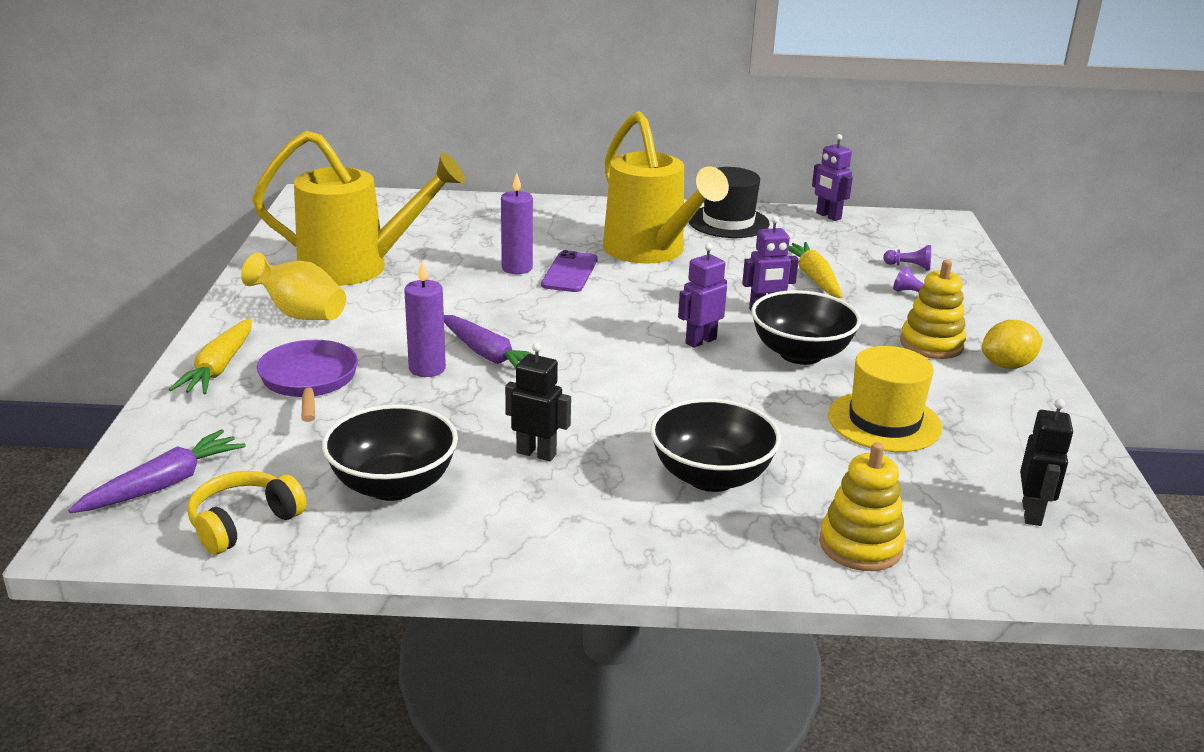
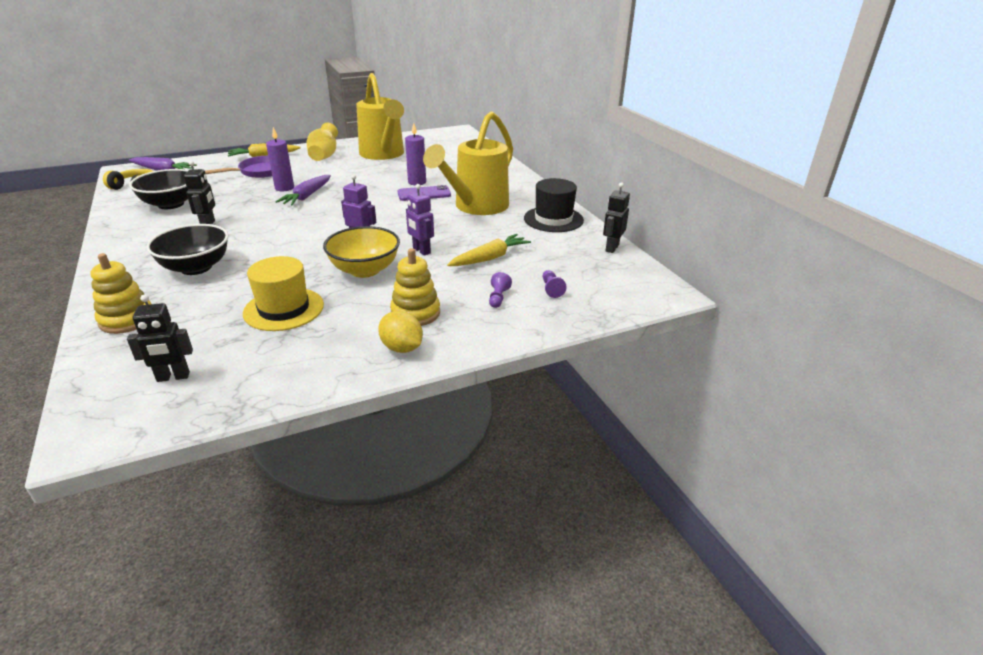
camera: 65 degrees right, 5 degrees up
black bowl [751,290,861,365] -> yellow bowl [323,226,400,278]
purple robot [812,134,853,221] -> black robot [603,182,630,253]

